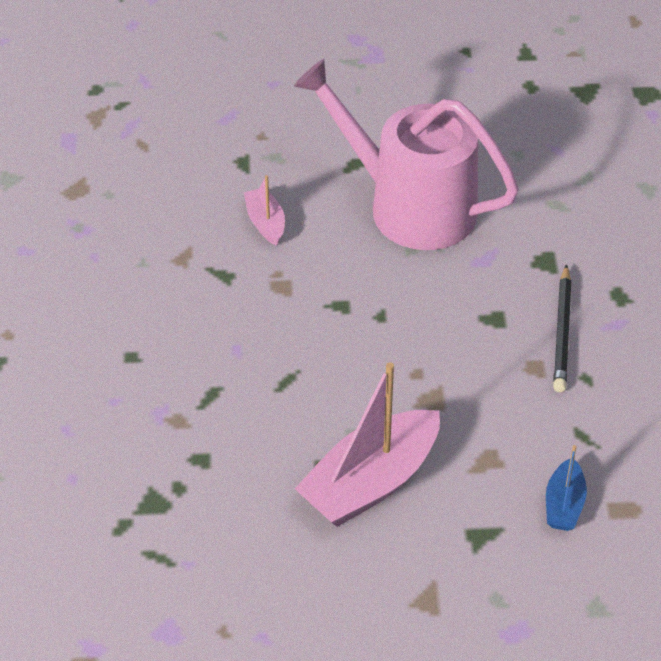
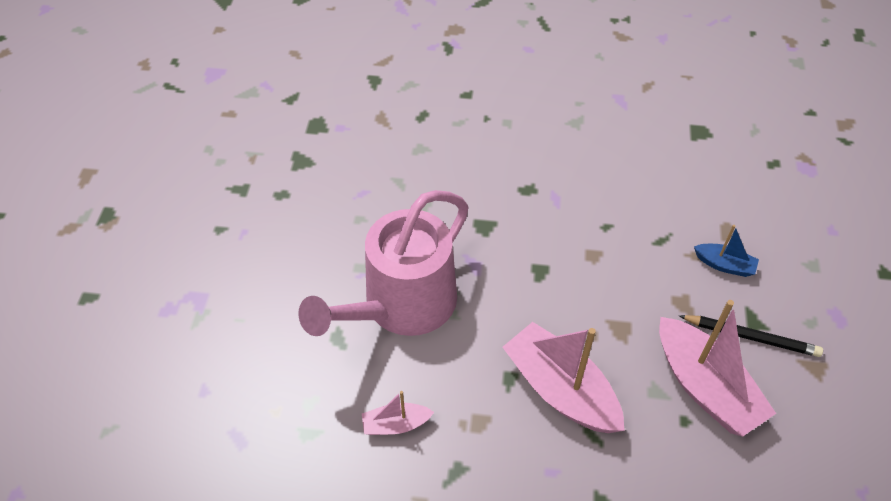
camera: 80 degrees left, 5 degrees up
black pencil [553,264,572,392] -> black pencil moved to [679,315,823,357]
none -> pink boat [502,322,625,433]

